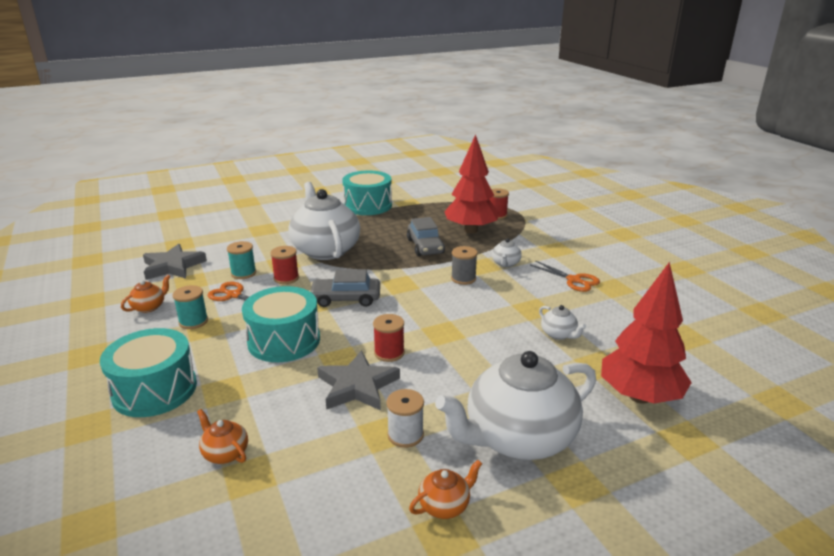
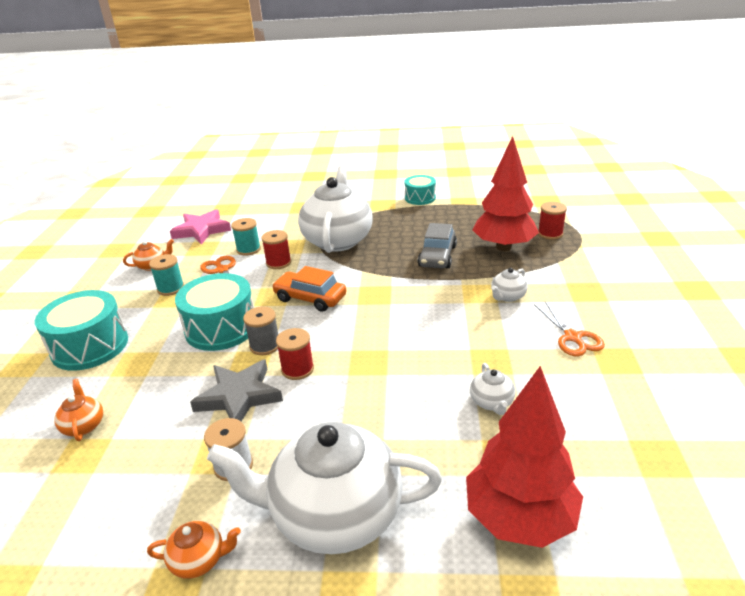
camera: 30 degrees right, 5 degrees up
grey star [143,244,207,280] -> pink star [170,209,231,244]
grey car [309,269,380,307] -> orange car [272,266,346,312]
turquoise drum [342,170,392,215] -> turquoise drum [405,175,436,205], size x0.60
grey spool [451,246,478,285] -> grey spool moved to [243,307,278,355]

